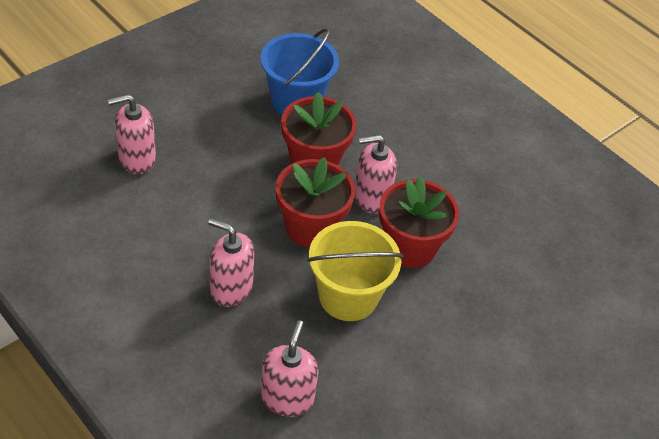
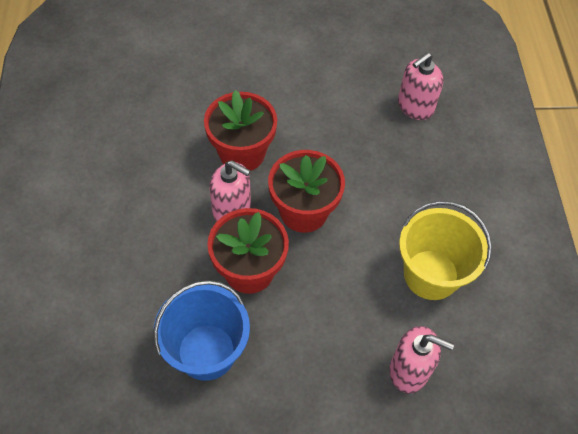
camera: 140 degrees left, 10 degrees up
pink soap dispenser [208,219,255,307] -> none
yellow bucket [307,221,403,321] -> yellow bucket moved to [399,201,492,300]

